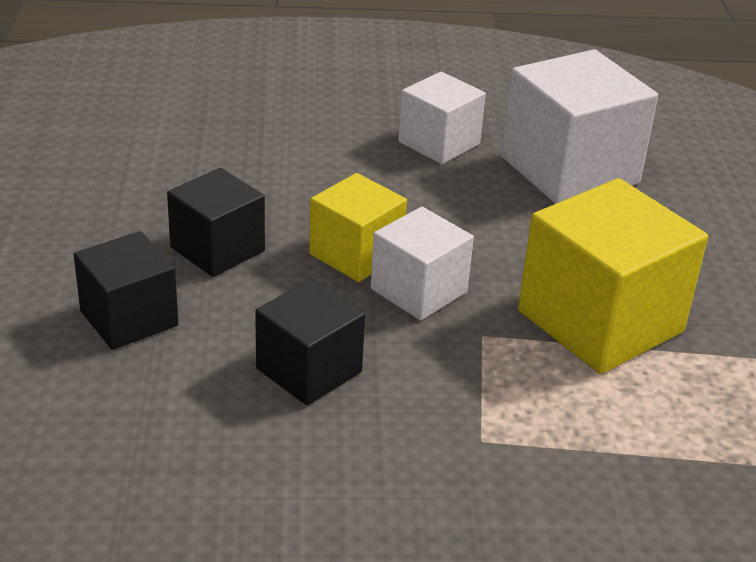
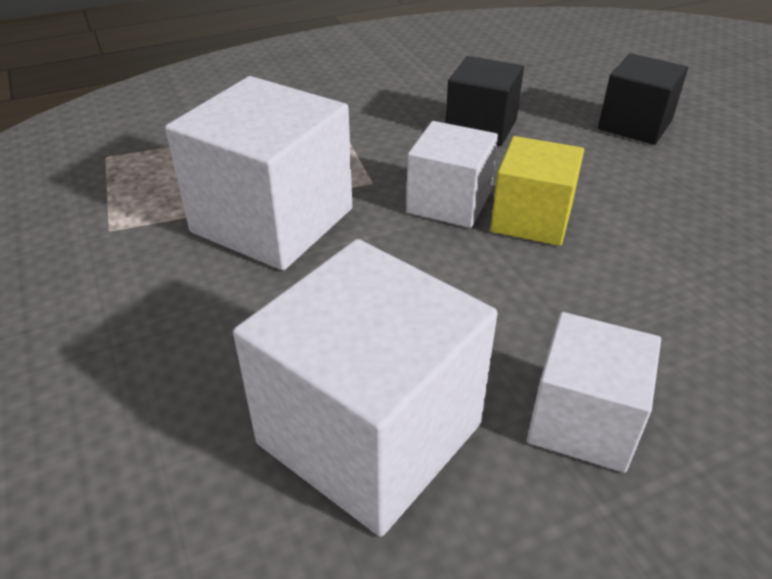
camera: 160 degrees right, 5 degrees up
black cube [167,168,265,277] -> none
yellow cube [518,178,708,374] -> white cube [165,76,352,270]

